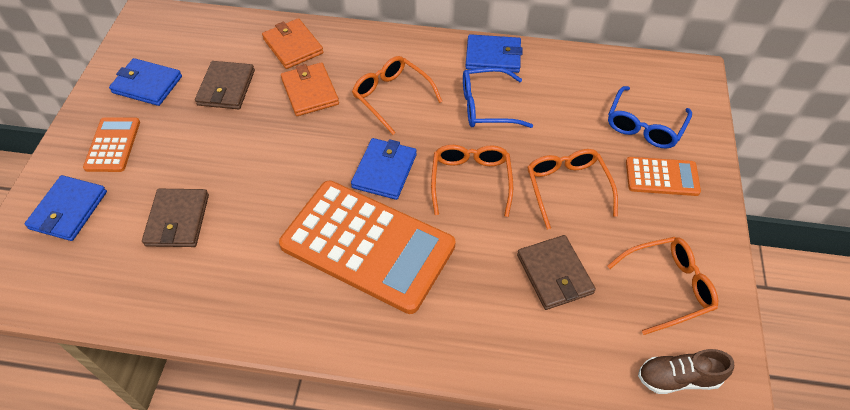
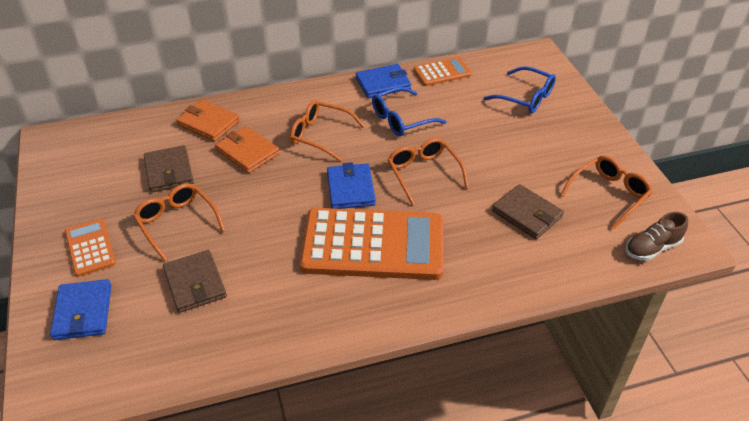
camera: 25 degrees left, 10 degrees down
blue wallet [109,58,182,106] -> none
orange glasses [527,149,618,230] -> orange glasses moved to [133,183,226,262]
blue glasses [608,86,692,148] -> blue glasses turned 60 degrees counterclockwise [484,66,556,113]
orange calculator [626,157,701,196] -> orange calculator moved to [414,57,472,86]

